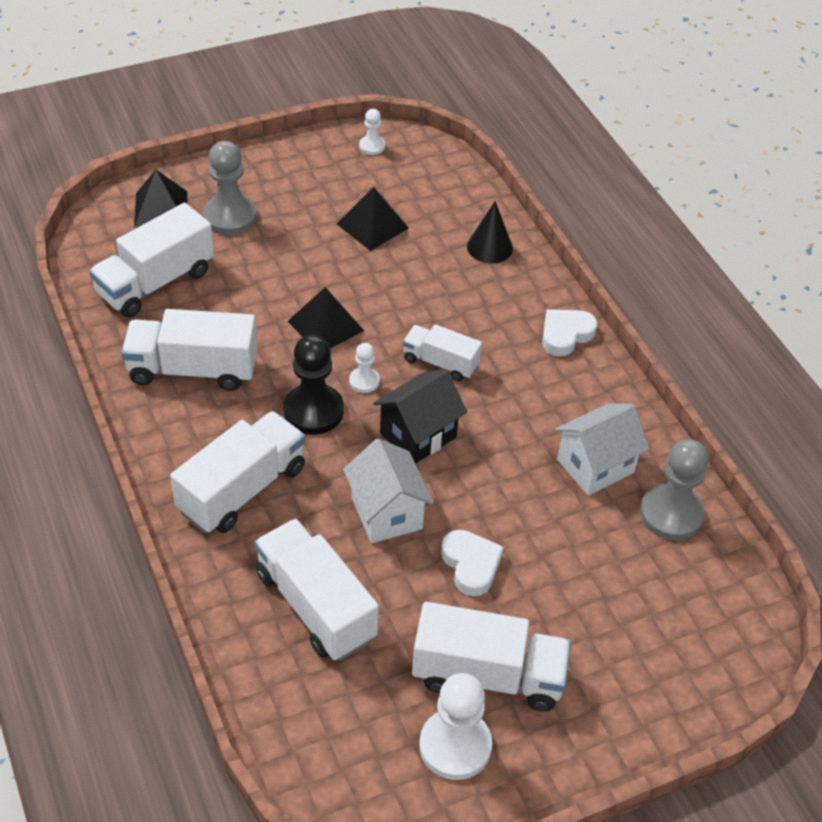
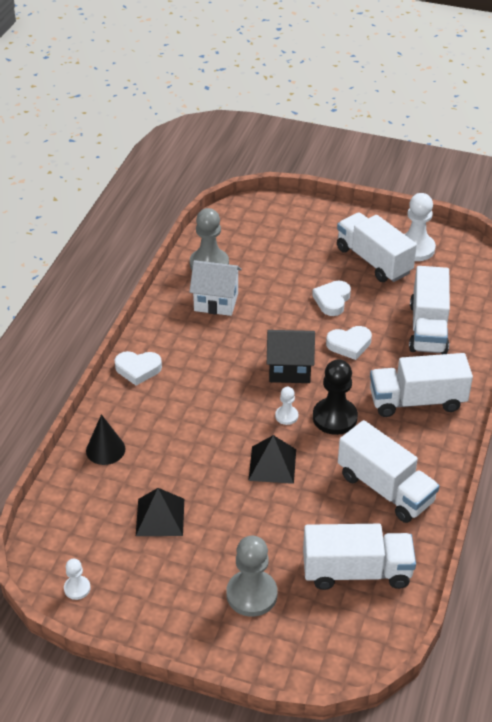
camera: 135 degrees left, 5 degrees down
black pyramid [134,170,187,227] -> none
white house [343,438,434,543] -> white heart [326,326,372,360]
white truck [403,324,482,381] -> none

